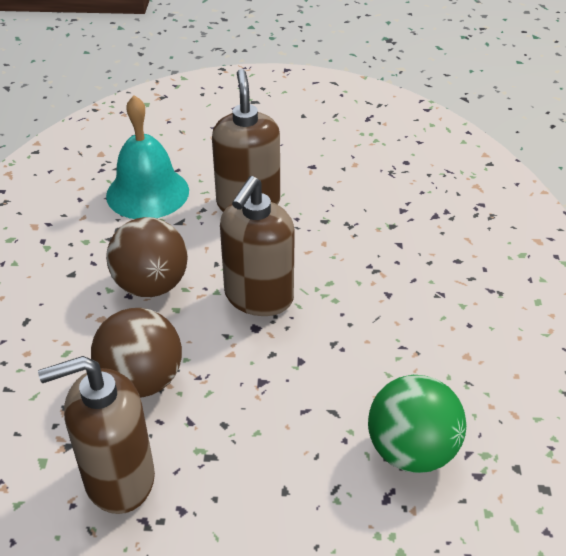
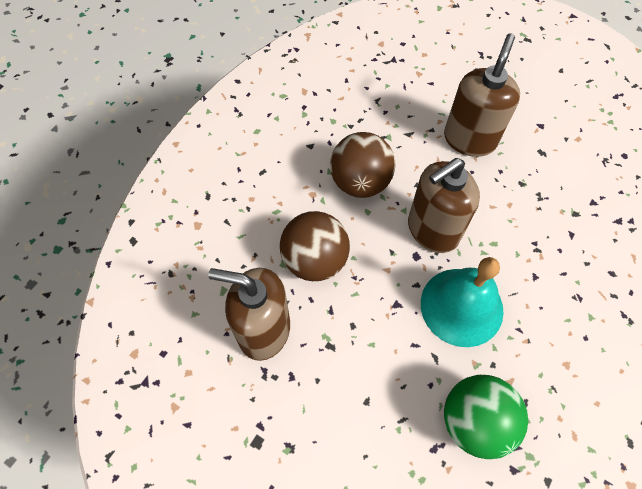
camera: 30 degrees right, 20 degrees up
turquoise bell [106,95,189,219] -> turquoise bell moved to [421,257,504,347]

